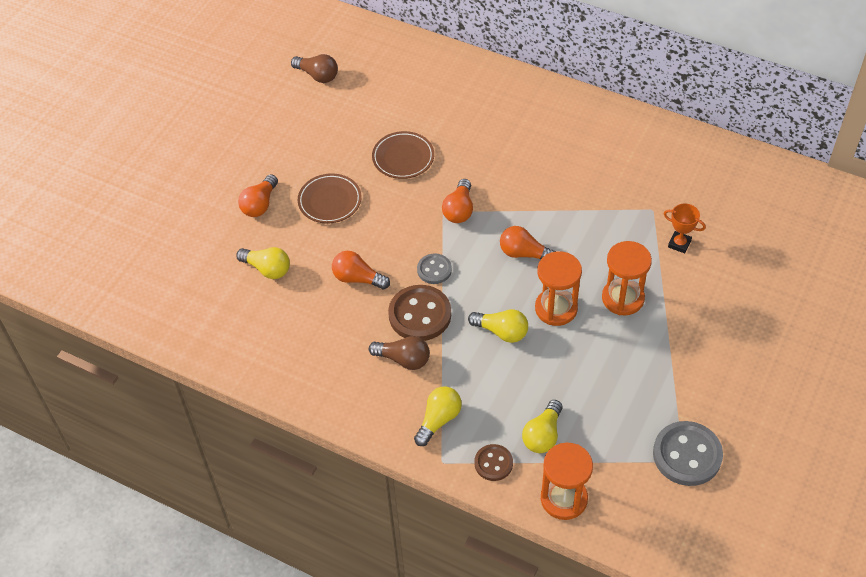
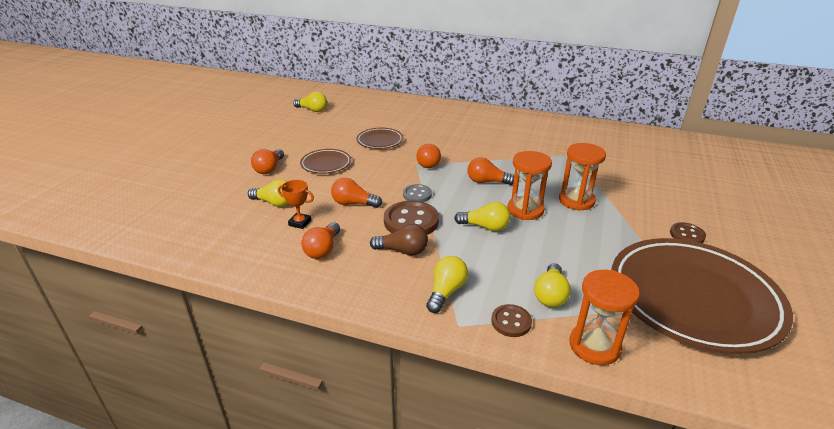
camera: 10 degrees left, 20 degrees down
brown light bulb [291,54,338,83] -> yellow light bulb [293,92,327,112]
grey button [653,421,723,486] -> brown plate [611,238,793,354]
orange trophy [664,203,706,253] -> orange trophy moved to [278,180,314,229]
none -> orange light bulb [301,223,340,259]
none -> brown button [670,222,706,243]

